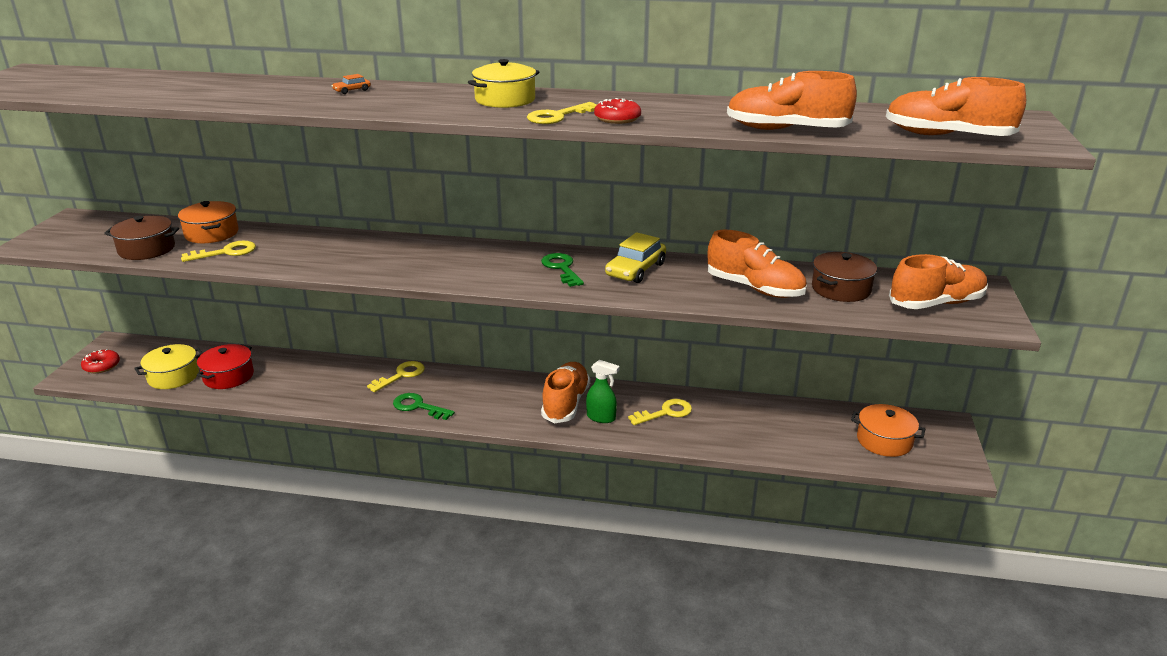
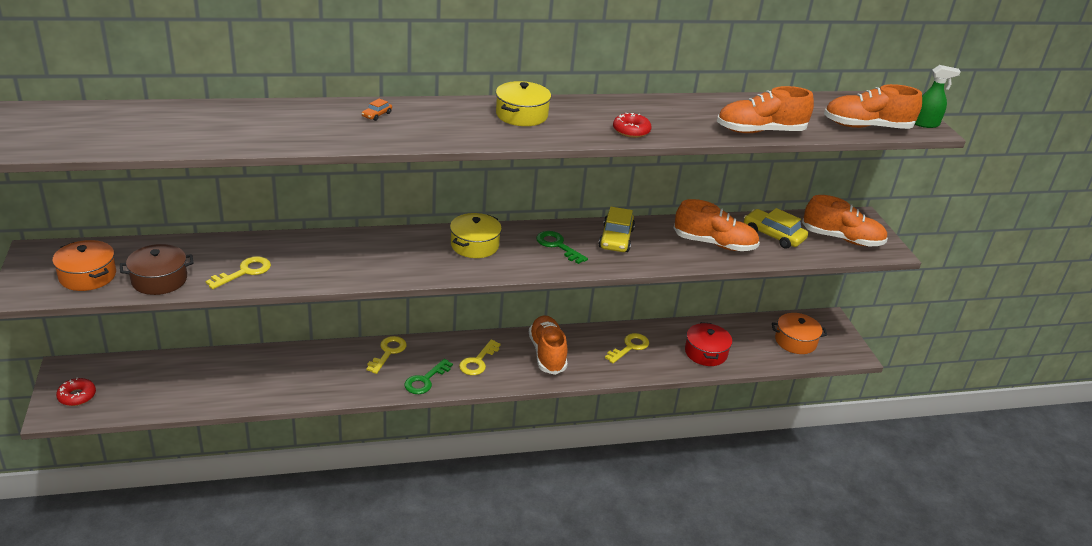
camera: 25 degrees left, 5 degrees up
yellow pot [134,344,203,389] -> yellow pot moved to [450,213,502,258]
orange pot [178,201,239,243] -> orange pot moved to [52,240,116,291]
red pot [197,344,254,389] -> red pot moved to [685,322,732,366]
green key [393,393,455,420] -> green key turned 60 degrees counterclockwise [404,358,453,394]
yellow key [527,102,597,124] -> yellow key moved to [459,339,500,375]
green spray bottle [586,360,619,423] -> green spray bottle moved to [915,65,961,128]
brown pot [812,252,877,302] -> yellow car [744,208,808,249]
orange shoe [889,254,988,309] -> orange shoe turned 60 degrees clockwise [802,195,888,246]

